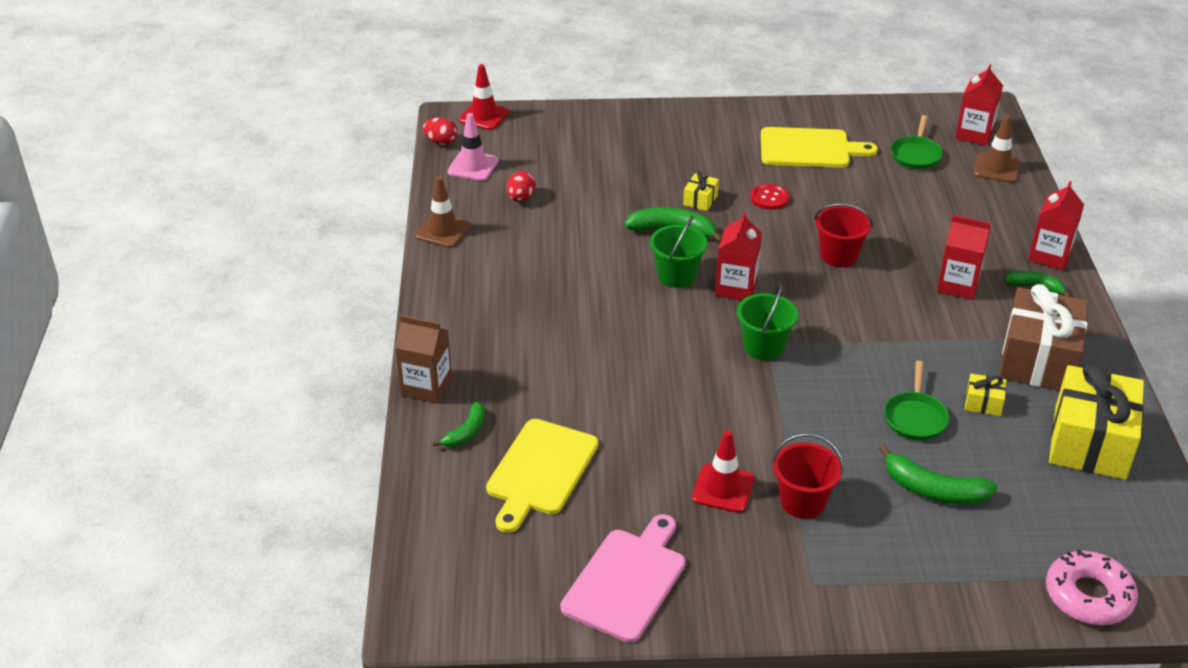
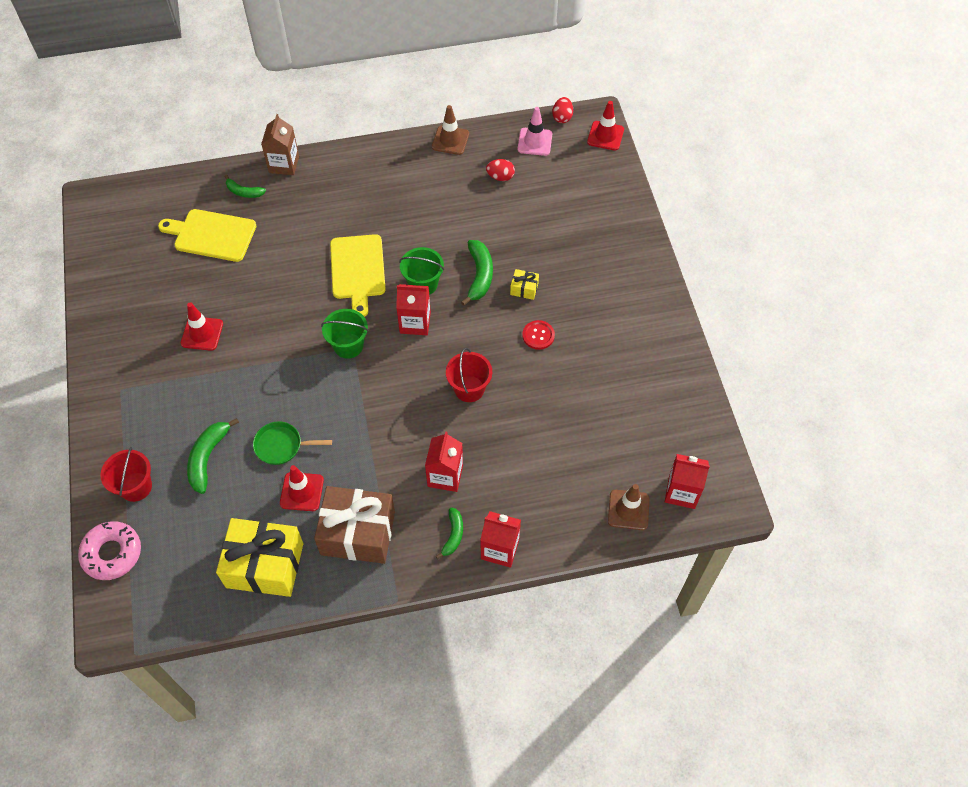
camera: 80 degrees right, 20 degrees up
pink cutting board [560,514,686,643] -> none
yellow cutting board [761,127,878,168] -> yellow cutting board moved to [330,234,386,317]
red bucket [772,433,844,519] -> red bucket moved to [100,447,152,502]
green pan [891,115,943,169] -> none
yellow gift [965,373,1006,416] -> red traffic cone [280,465,324,511]

